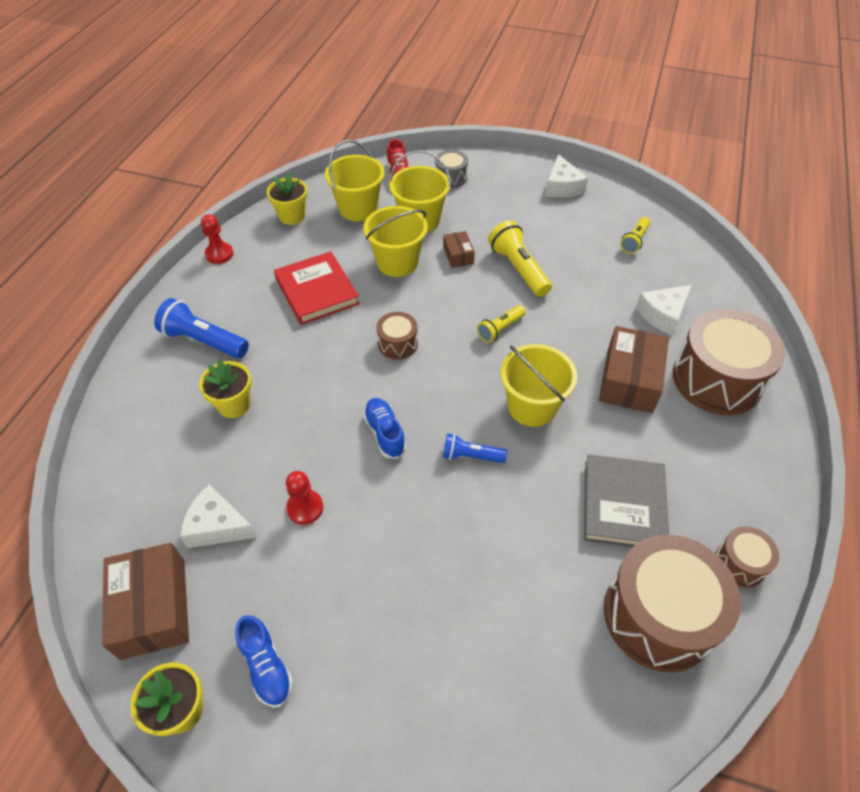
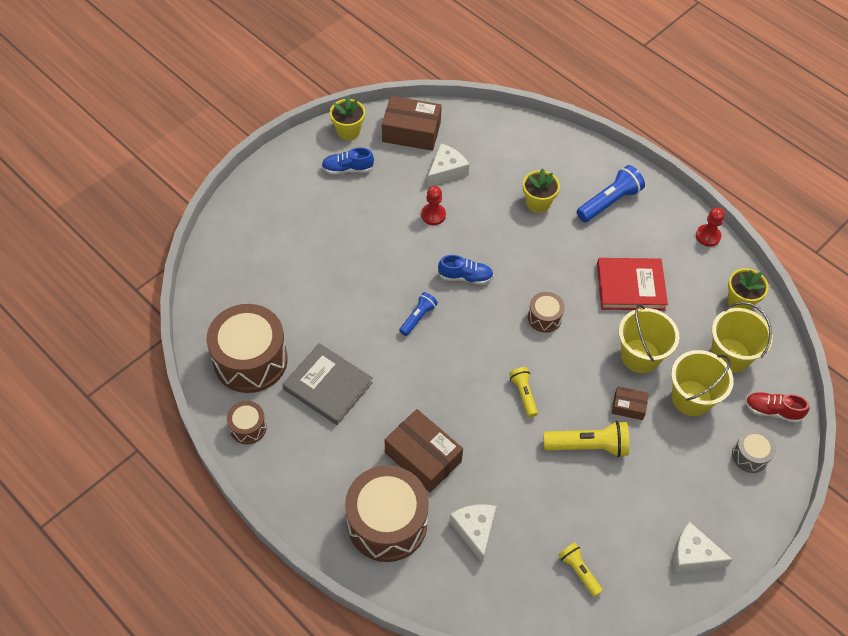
camera: 115 degrees right, 5 degrees up
yellow bucket [500,344,577,427] -> none

